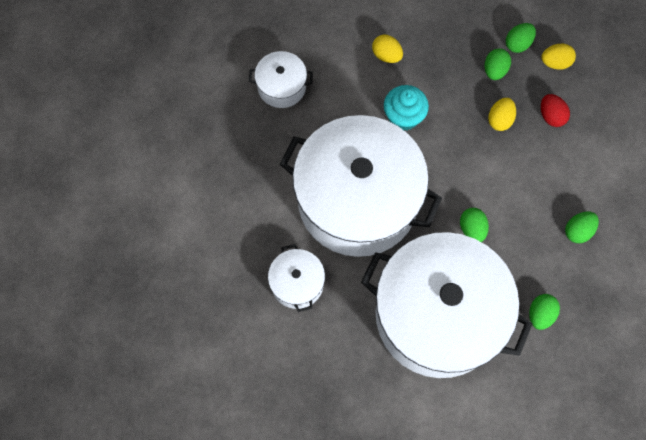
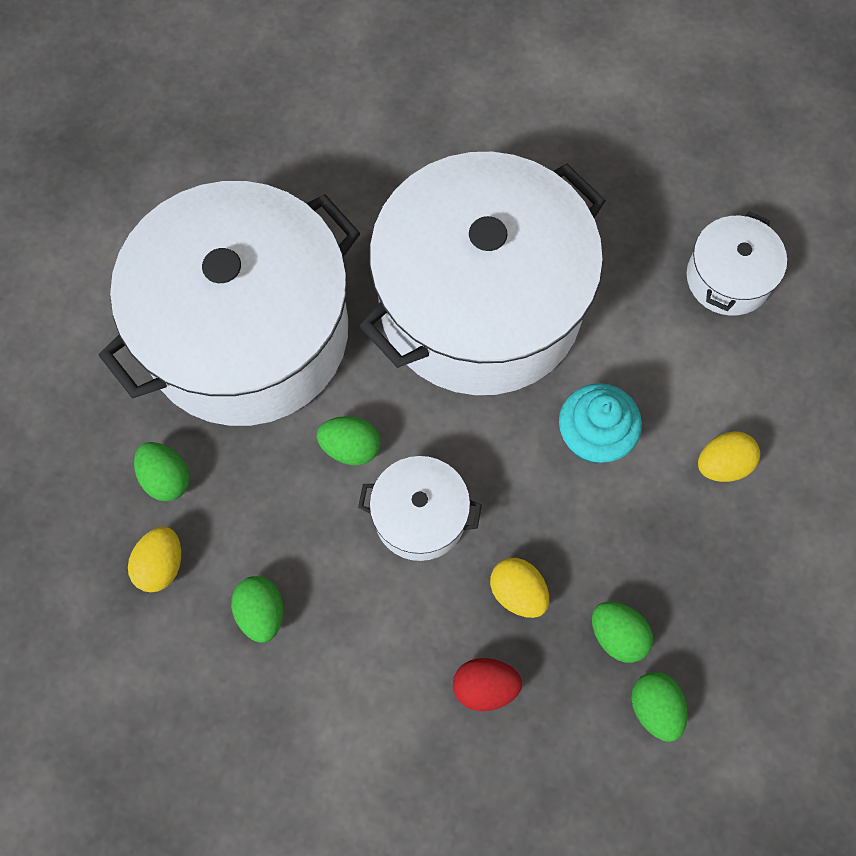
camera: 115 degrees right, 0 degrees up
white pot [268,244,325,312] -> white pot moved to [358,456,482,561]
yellow egg [541,44,576,70] -> yellow egg moved to [128,527,181,592]

